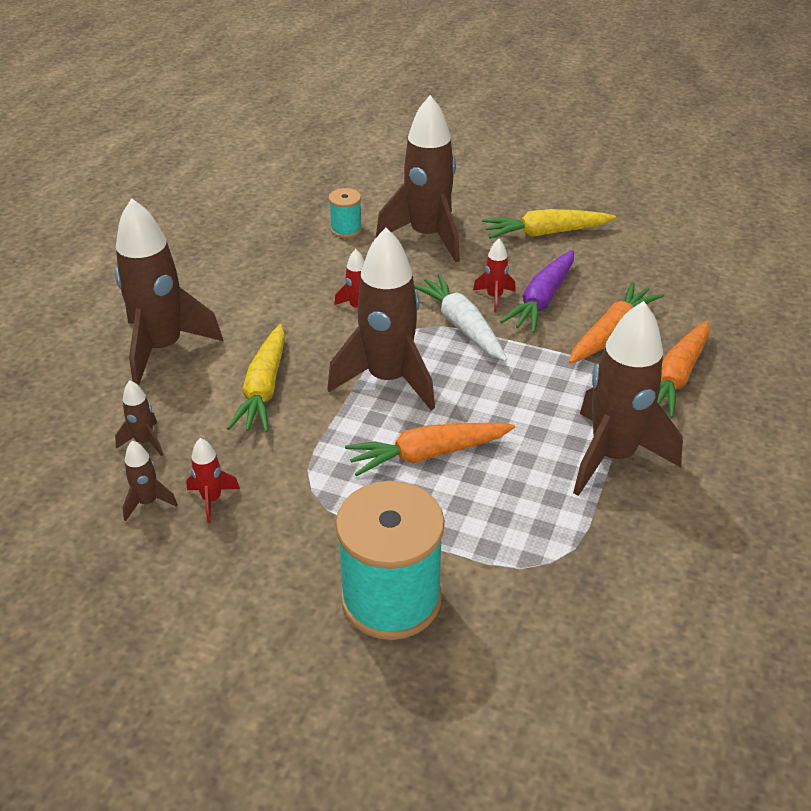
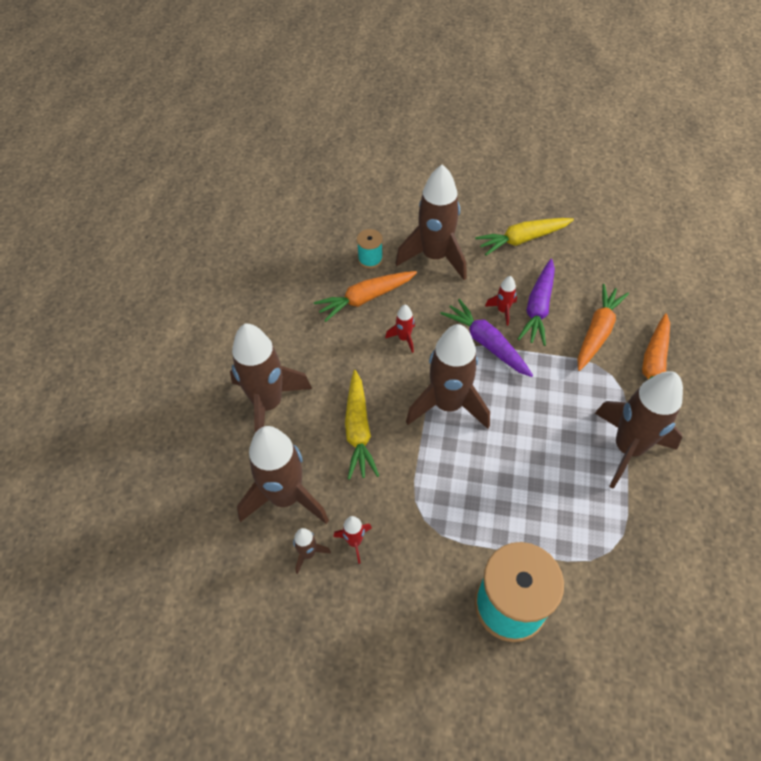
camera: 10 degrees left, 15 degrees up
brown rocket [115,381,163,456] -> brown rocket [237,426,329,524], size x2.32
orange carrot [345,423,515,477] -> orange carrot moved to [314,271,417,322]
white carrot [414,274,507,361] -> purple carrot [440,299,533,377]

